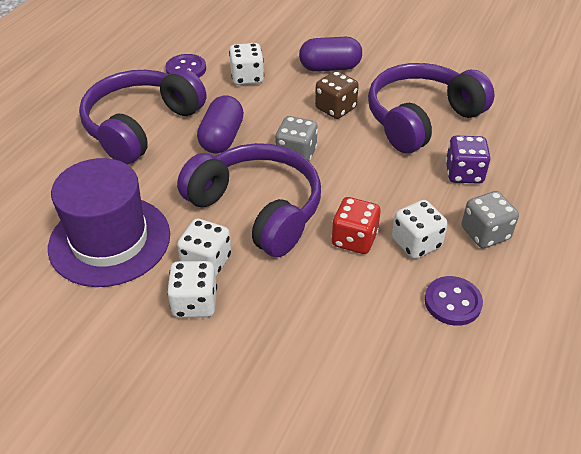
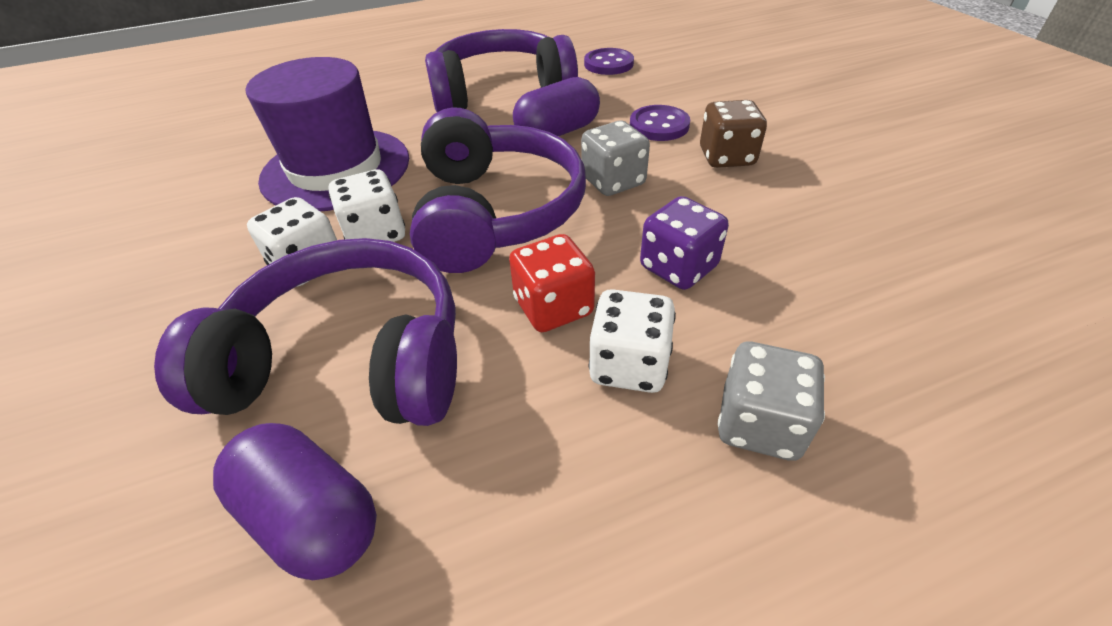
camera: 45 degrees right, 0 degrees up
white dice [229,43,264,85] -> none
purple capsule [299,37,362,72] -> purple capsule moved to [213,423,377,580]
purple headphones [368,63,494,153] -> purple headphones moved to [154,238,457,426]
purple button [425,276,483,326] -> purple button moved to [630,105,690,141]
purple dice [446,136,491,184] -> purple dice moved to [640,196,729,290]

